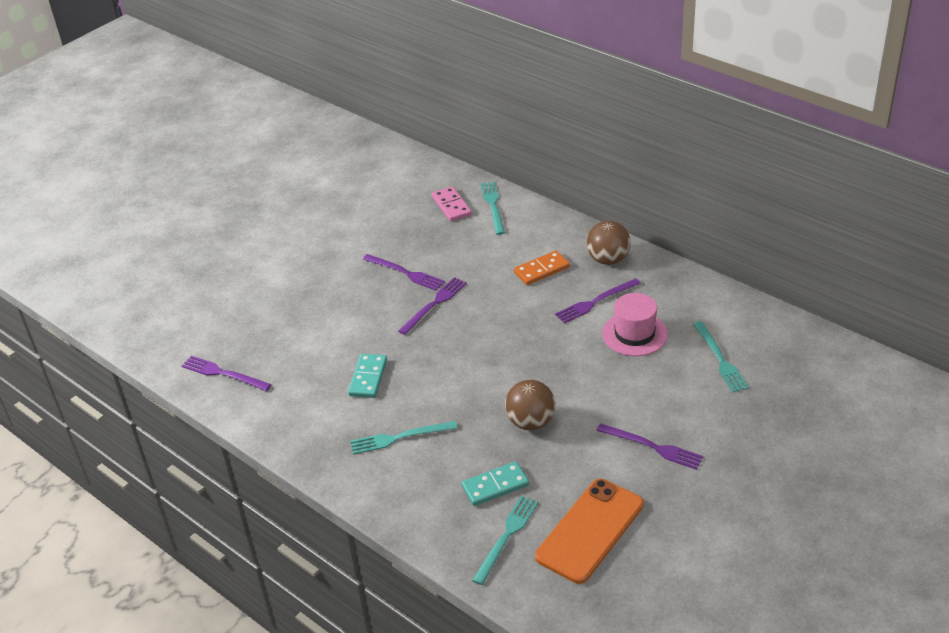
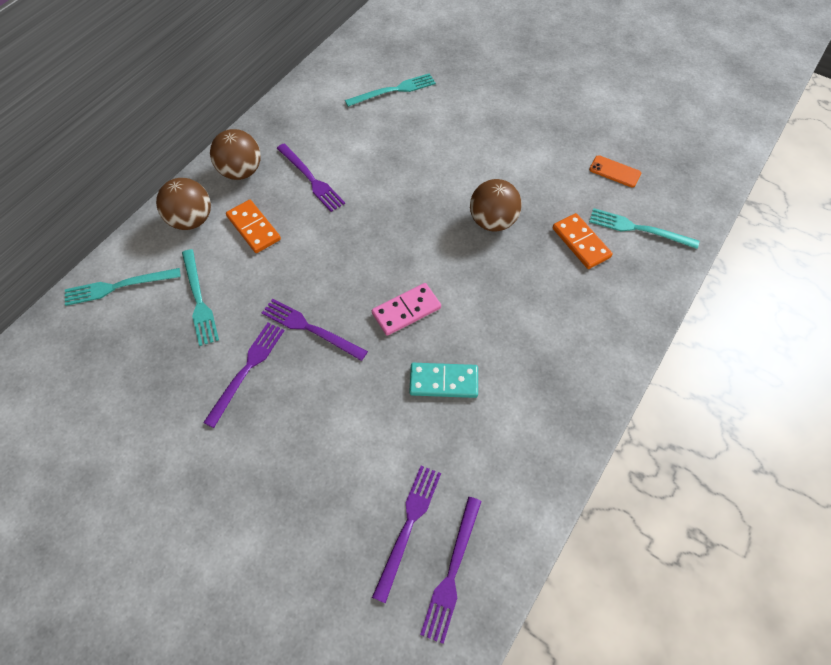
camera: 100 degrees left, 20 degrees up
turquoise fork [351,421,458,454] -> turquoise fork moved to [182,249,219,346]
pink domino [432,187,472,222] -> pink domino moved to [372,283,441,336]
turquoise domino [462,462,529,506] -> orange domino [553,213,613,269]
orange phone [535,479,644,584] -> orange phone [589,155,641,187], size x0.45
purple fork [596,423,703,470] -> purple fork moved to [372,466,441,603]
pink hat [602,293,668,356] -> none
none -> brown ball [156,178,211,230]

